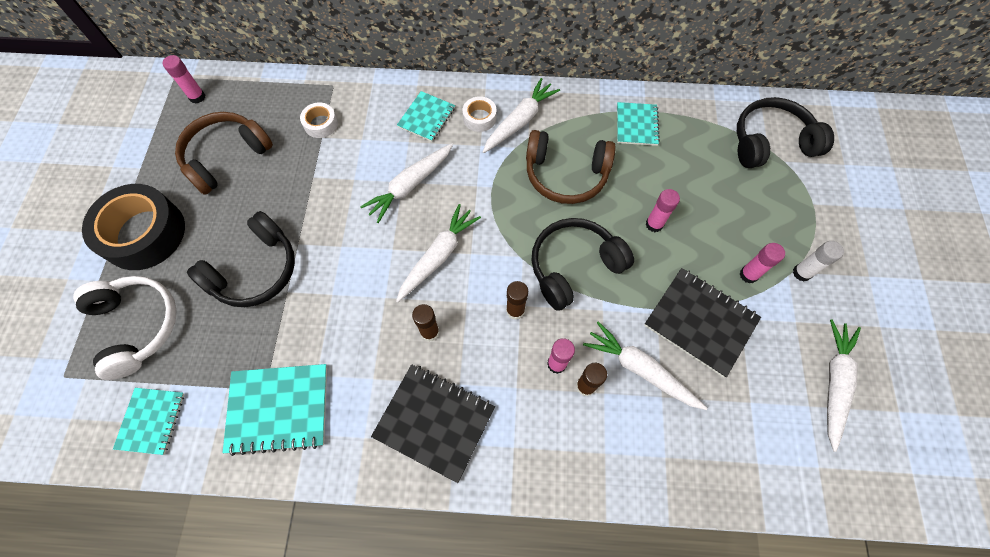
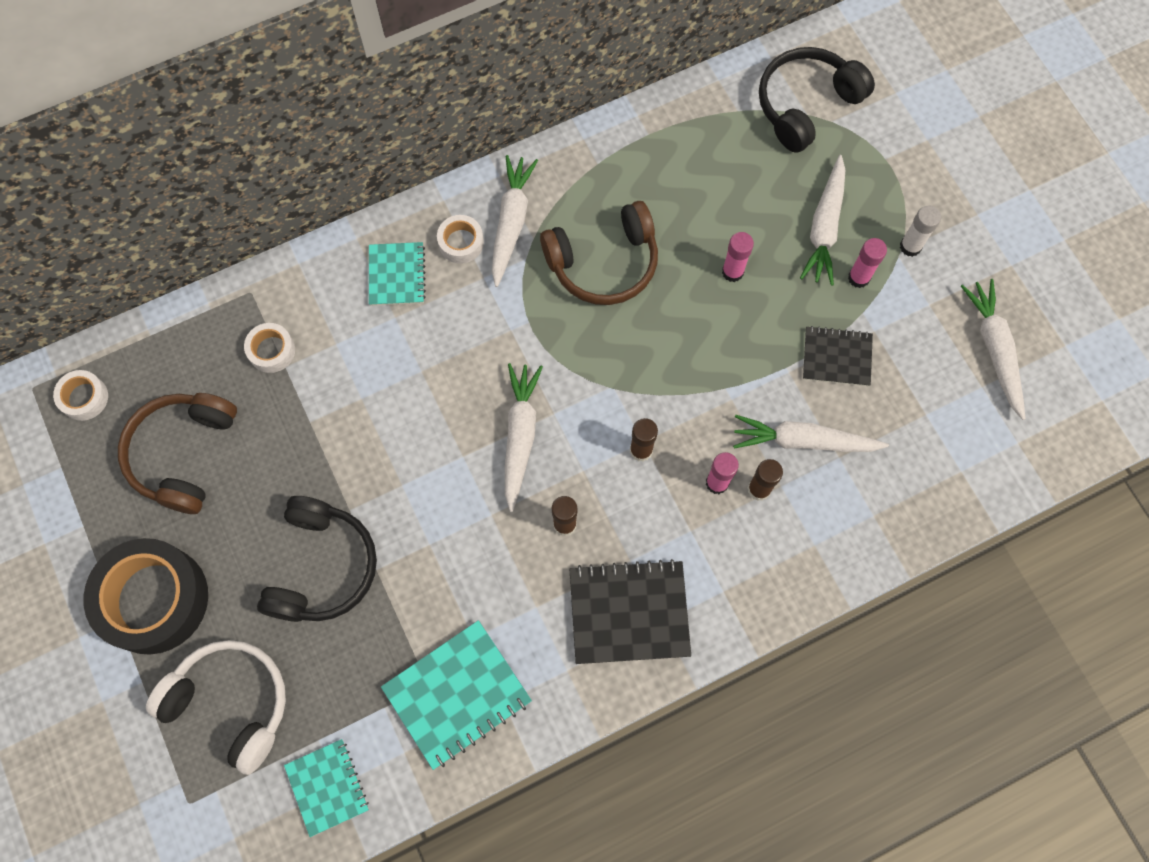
camera: 30 degrees left, 5 degrees up
pink glue stick [163,55,205,104] -> white tape [53,370,108,421]
white carrot [360,143,453,223] -> white carrot moved to [800,155,845,286]
black headphones [531,218,634,311] -> none
turquoise notebook [617,102,660,146] -> none
black notebook [644,268,761,378] -> black notebook [803,326,873,386], size x0.63

